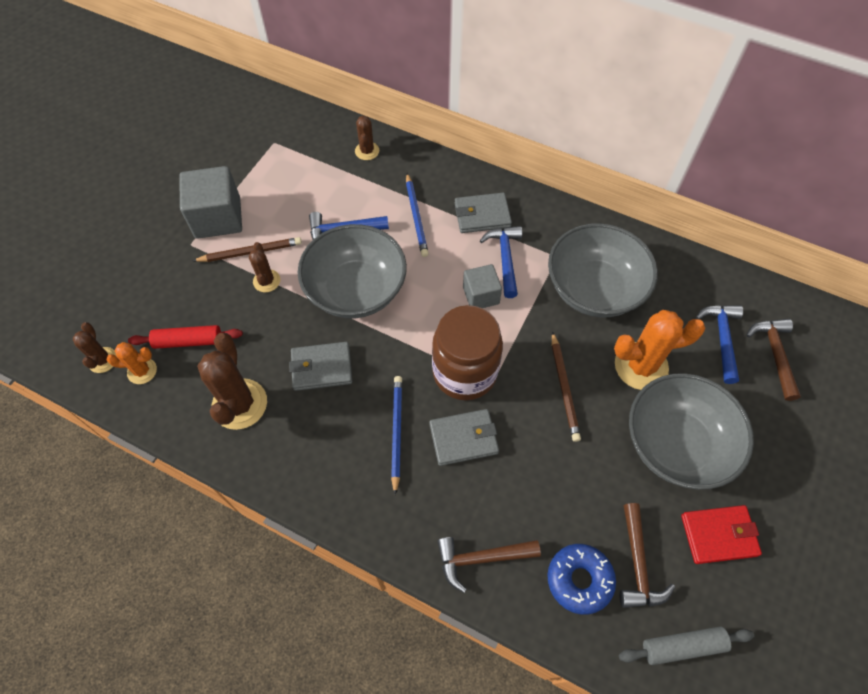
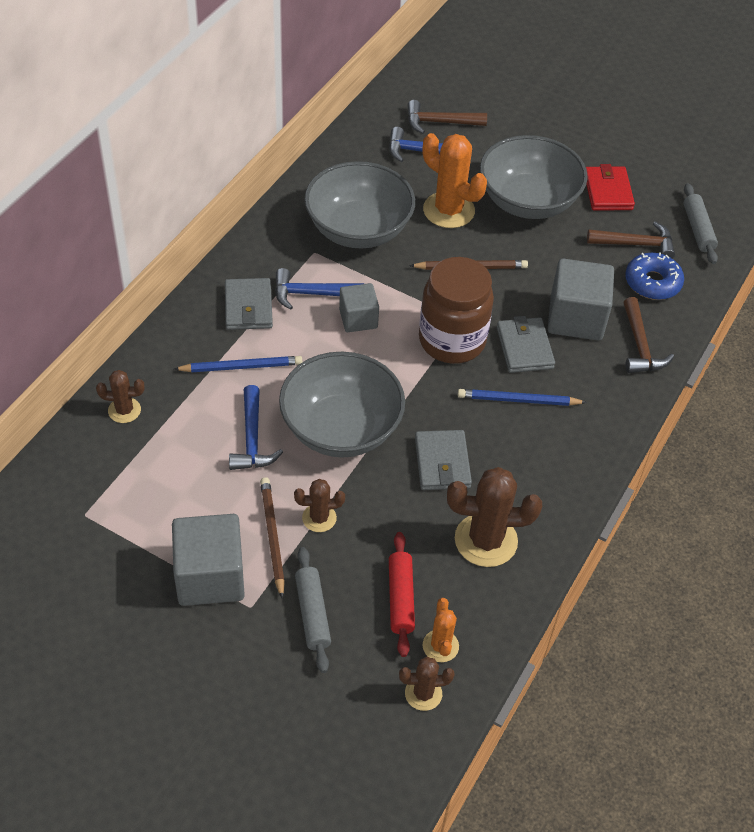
camera: 90 degrees left, 10 degrees down
orange cactus [614,310,705,390] -> orange cactus turned 45 degrees counterclockwise [423,133,487,228]
none -> grey rolling pin [295,547,331,673]
none -> grey cube [548,258,614,340]

